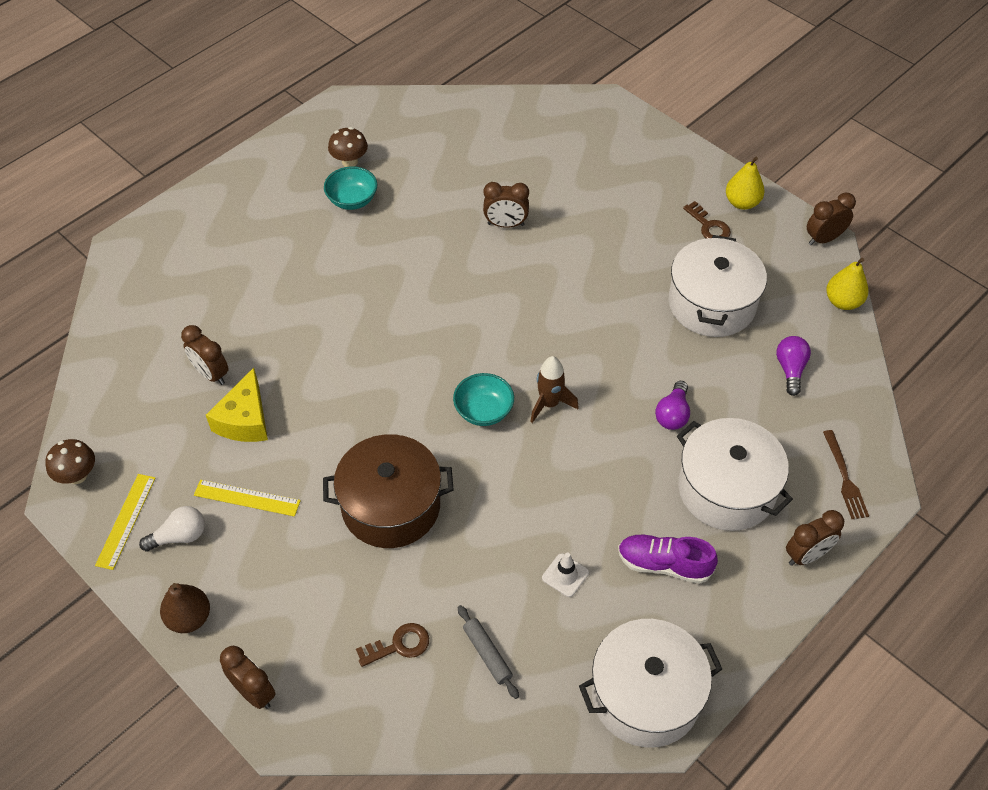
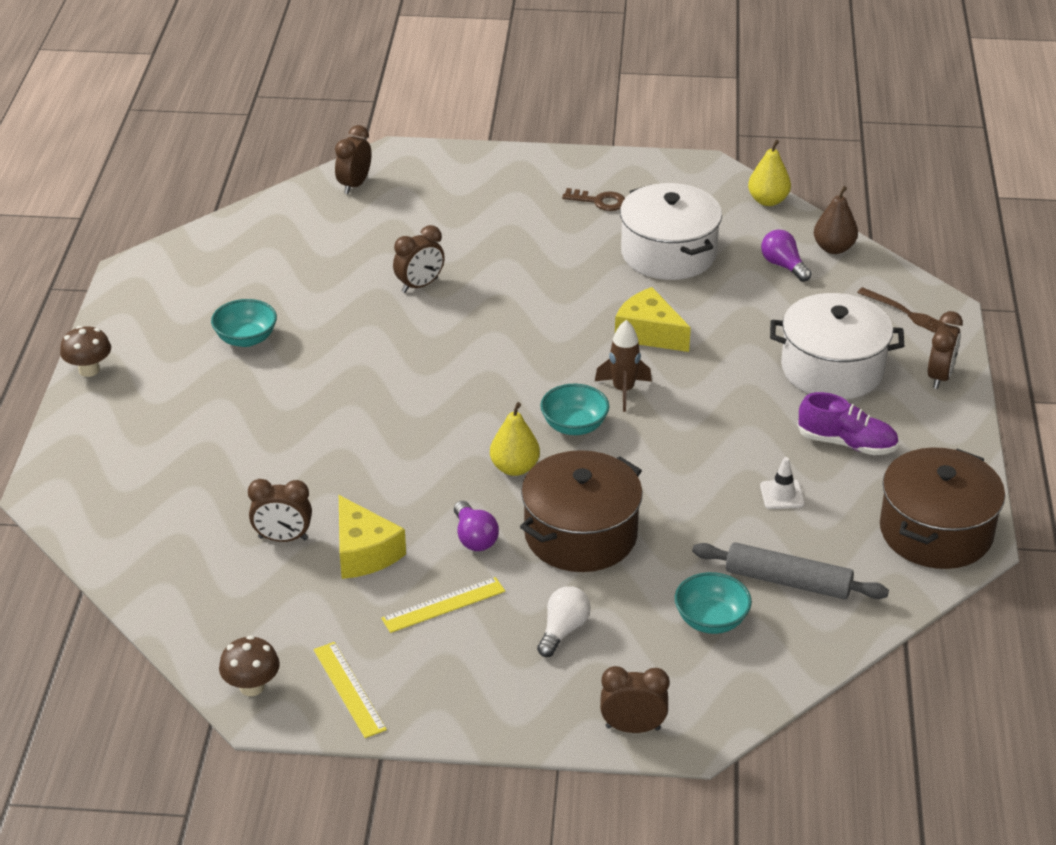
camera: 40 degrees left, 15 degrees down
white light bulb [139,506,205,552] -> white light bulb moved to [537,586,591,657]
brown pear [160,583,210,633] -> brown pear moved to [814,186,858,254]
brown mushroom [328,127,368,167] -> brown mushroom moved to [60,326,111,377]
brown key [356,623,429,667] -> turquoise bowl [675,572,752,634]
grey rolling pin [458,605,519,699] -> grey rolling pin [692,542,889,599], size x1.63
white pot [579,619,722,748] -> brown pot [880,447,1005,569]
purple shoe [618,534,718,584] -> purple shoe turned 135 degrees counterclockwise [797,392,899,455]
purple light bulb [655,381,690,430] -> purple light bulb moved to [454,501,499,551]
yellow pear [726,157,765,210] -> yellow pear moved to [490,402,540,476]
brown clock [807,193,856,246] -> brown clock moved to [335,125,371,194]
none -> yellow cheese [615,287,691,352]

